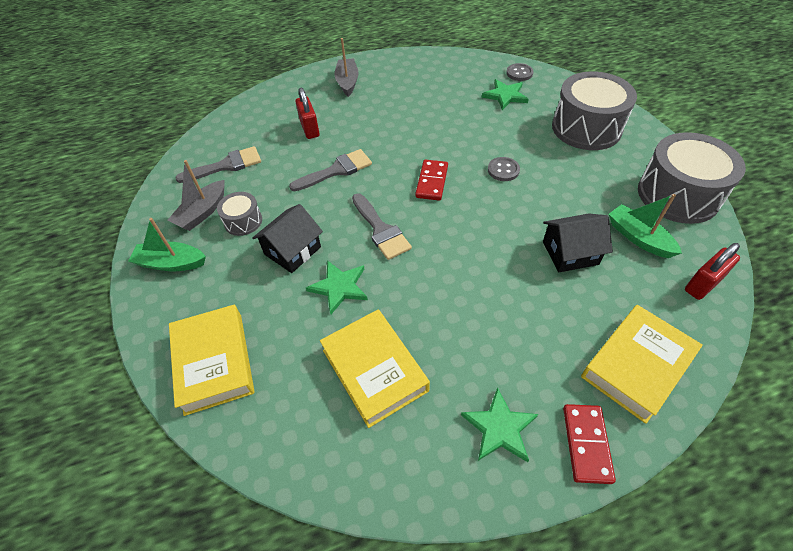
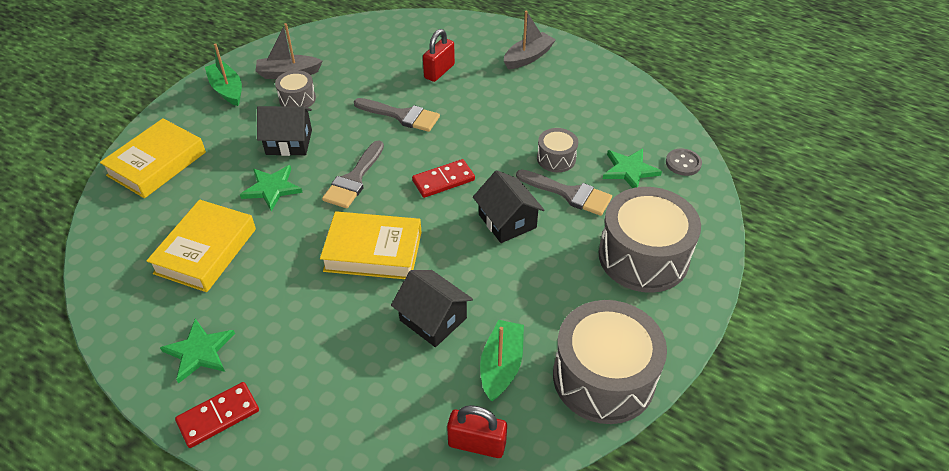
camera: 50 degrees right, 5 degrees down
grey brush [175,146,261,183] -> grey brush moved to [516,169,612,216]
grey button [488,157,520,181] -> black house [473,170,544,243]
yellow book [581,305,703,424] -> yellow book moved to [320,211,422,279]
none -> grey drum [537,128,578,172]

